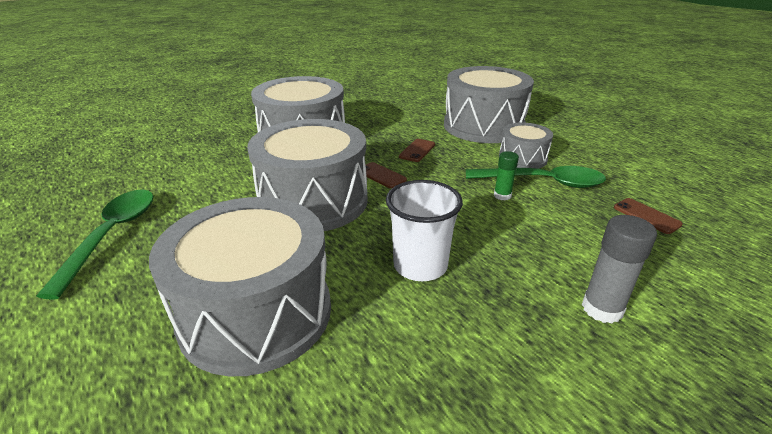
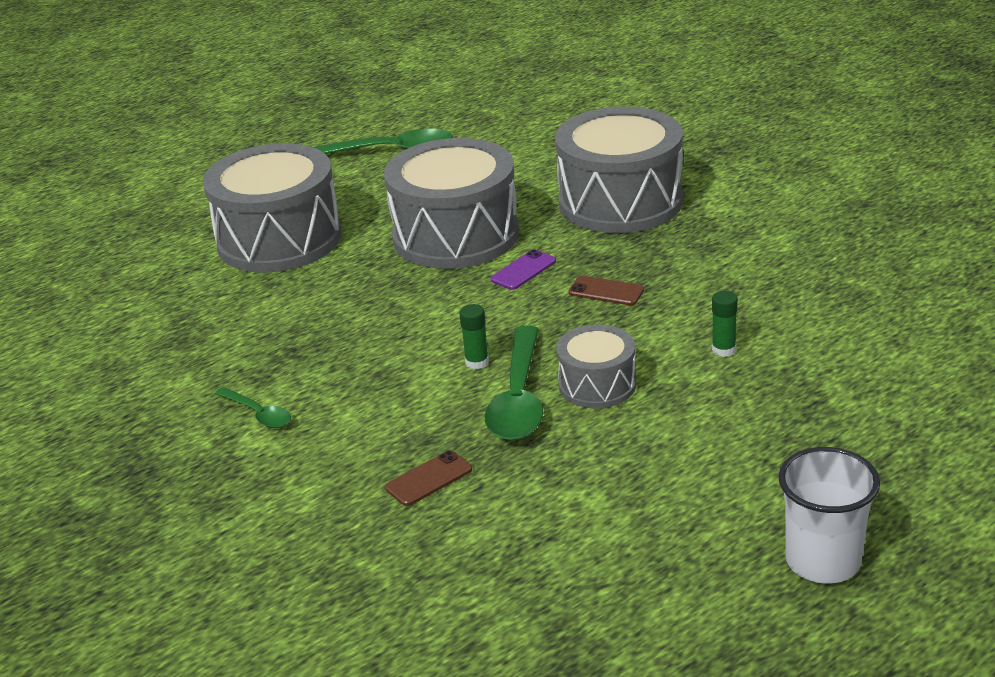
camera: 90 degrees right, 0 degrees up
brown phone [366,162,407,188] -> purple phone [491,249,556,290]
white cup [386,180,463,281] -> white cup moved to [778,447,880,583]
grey drum [444,66,534,143] -> green glue stick [712,291,738,357]
grey glue stick [582,215,657,324] -> green spoon [215,387,291,428]

